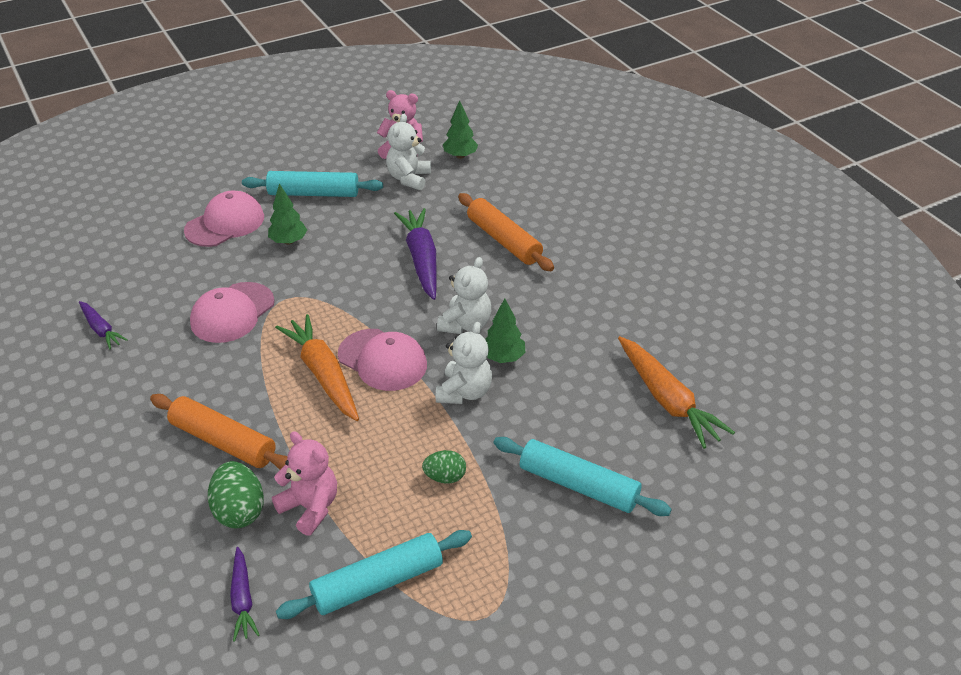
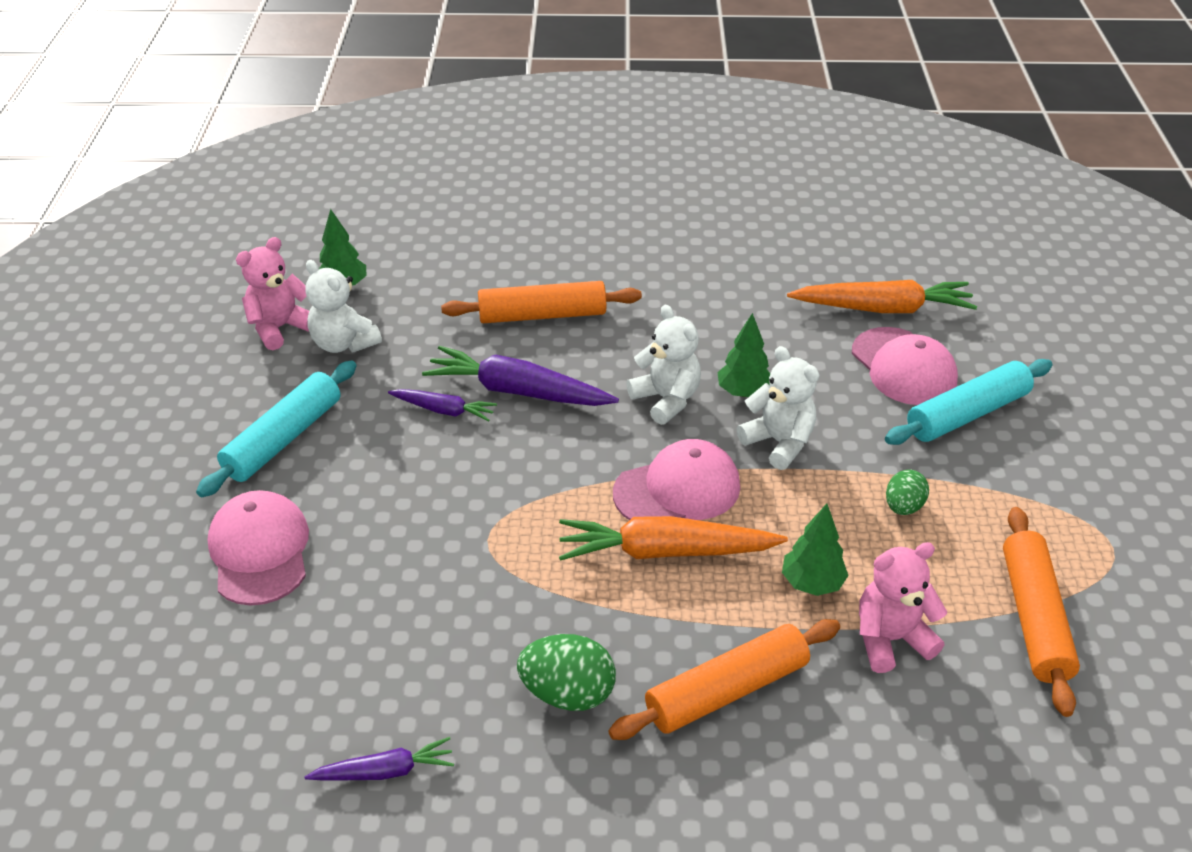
camera: 60 degrees left, 0 degrees up
pink cap [190,282,275,343] -> pink cap moved to [852,327,958,405]
green egg [208,461,264,528] -> green egg moved to [517,634,616,711]
purple carrot [230,547,259,642] -> purple carrot moved to [388,389,497,422]
green tree [268,183,307,245] -> green tree moved to [782,504,849,596]
turquoise rolling pin [276,530,472,619] -> orange rolling pin [1003,507,1080,717]

